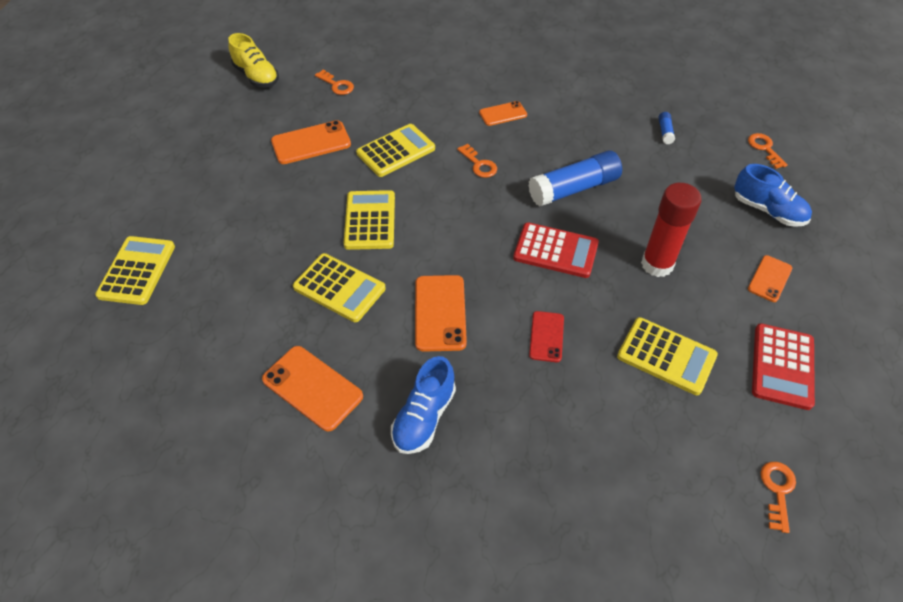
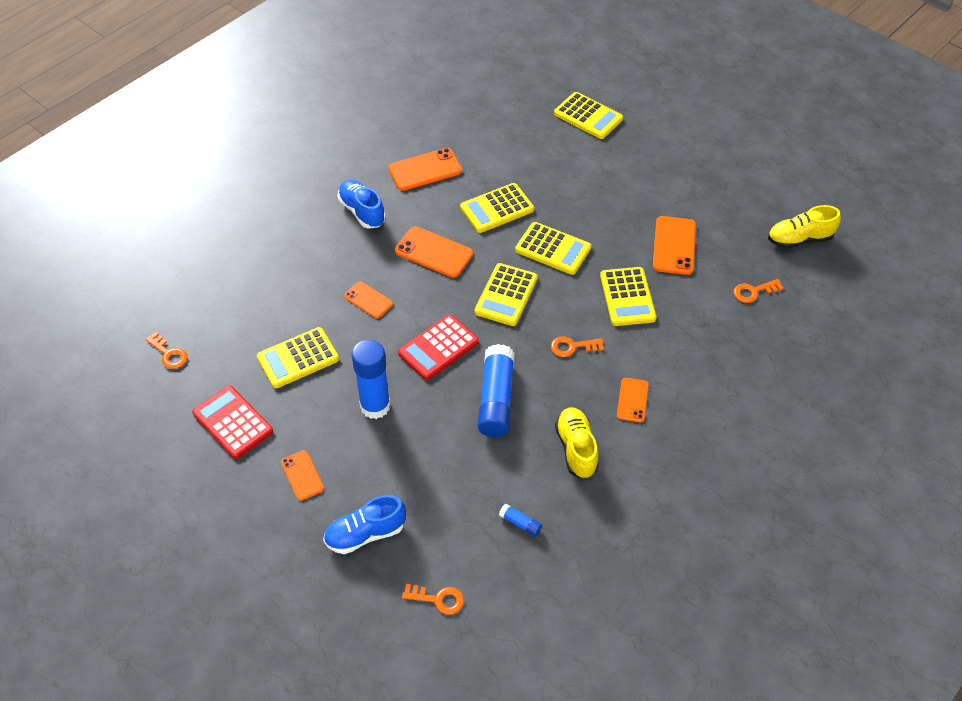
camera: 120 degrees right, 0 degrees up
red phone [529,311,564,362] -> orange phone [344,282,393,318]
red glue stick [641,183,702,277] -> blue glue stick [352,340,391,419]
none -> yellow calculator [475,263,538,326]
none -> yellow shoe [555,407,599,478]

